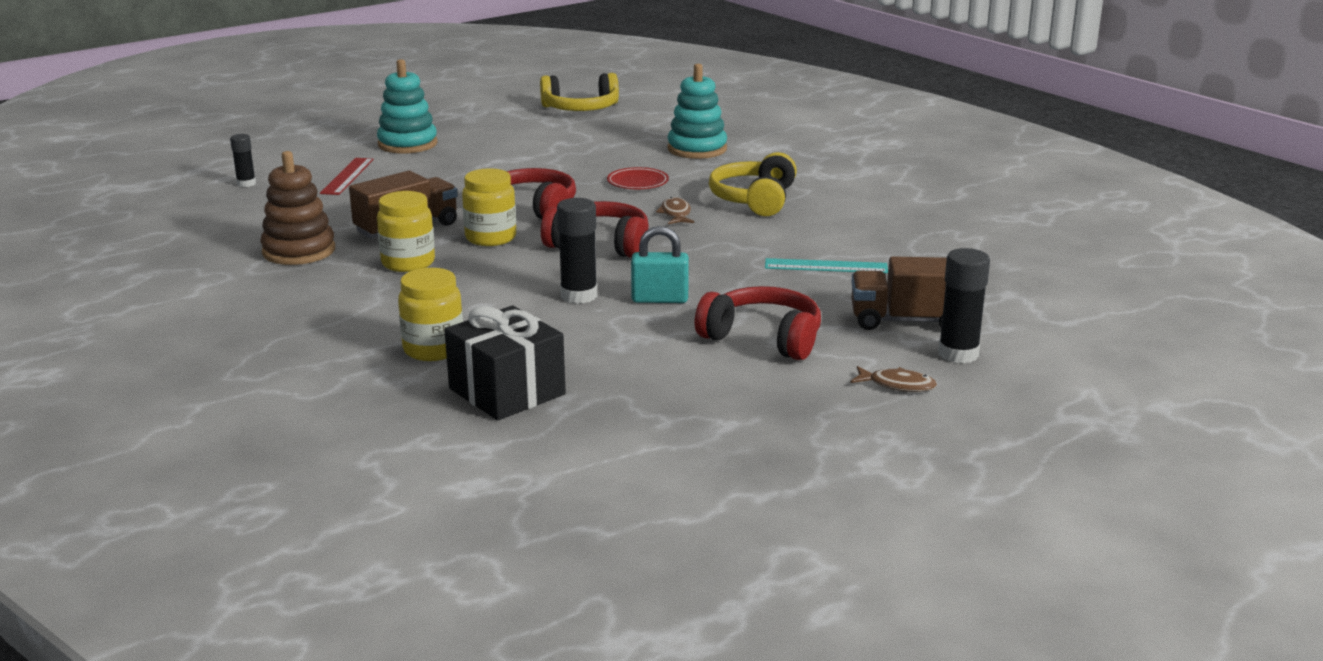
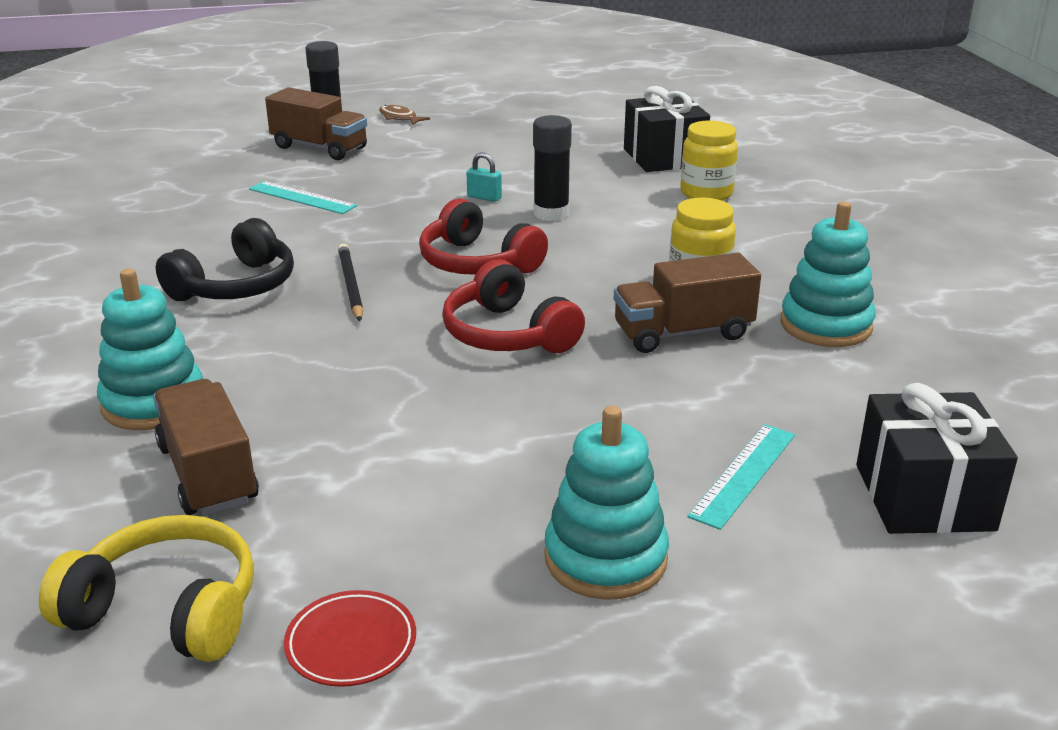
camera: 155 degrees left, 5 degrees up
black glue stick [230,134,256,187] -> black gift [856,383,1018,534]
brown stacking toy [260,151,335,265] -> turquoise stacking toy [780,201,875,347]
red ruler [320,158,374,195] -> turquoise ruler [687,424,795,530]
yellow jar [462,168,516,246] -> none
red plate [607,167,669,189] -> red plate moved to [284,590,416,687]
turquoise padlock [631,226,689,303] -> turquoise padlock [467,152,502,202], size x0.64
brown fish [656,197,694,224] -> black pencil [338,244,363,321]
red headphones [695,286,821,360] -> none
yellow headphones [709,152,797,216] -> black headphones [156,218,294,301]
none -> brown truck [153,379,259,516]

